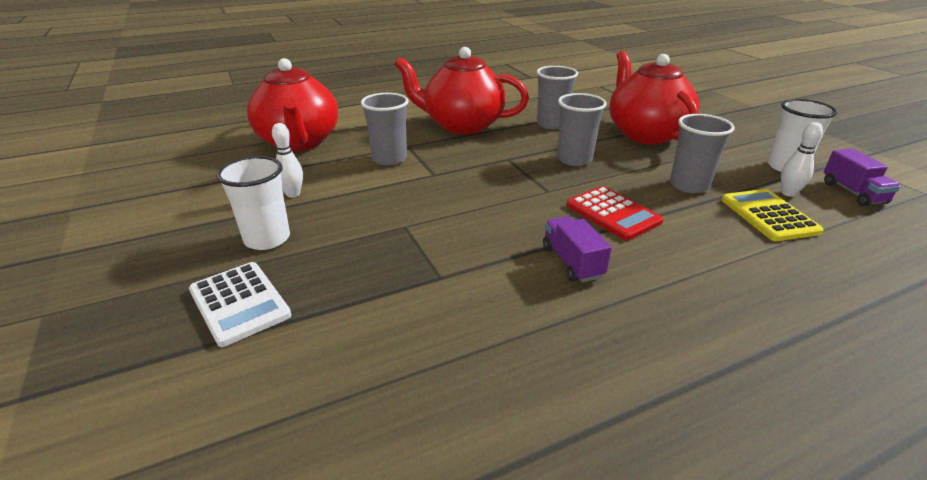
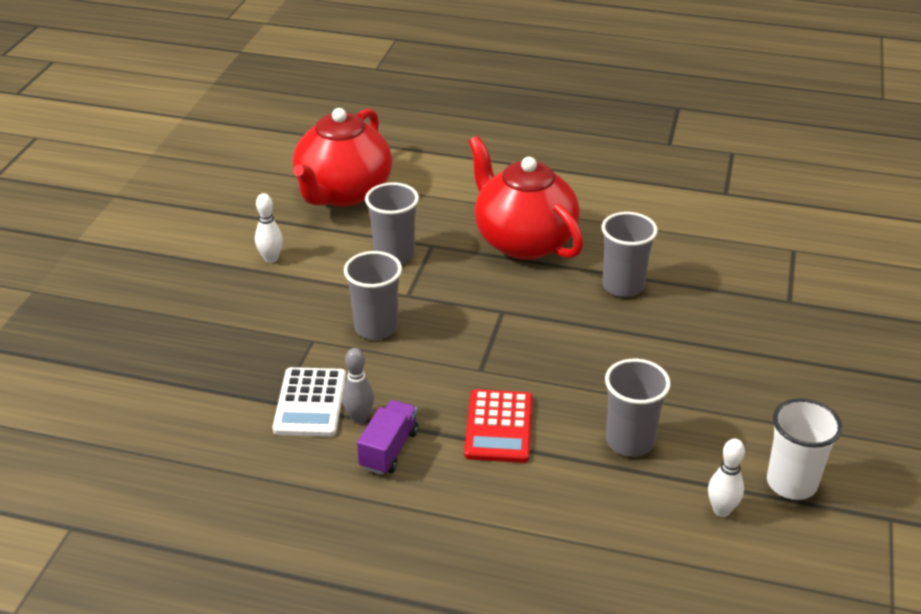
camera: 40 degrees right, 5 degrees up
white calculator [189,262,291,347] -> white calculator moved to [273,367,346,437]
white cup [216,156,290,250] -> none
grey cup [557,93,607,166] -> grey cup moved to [344,251,402,340]
red teapot [609,51,699,145] -> none
yellow calculator [721,189,824,241] -> none
purple truck [824,149,901,206] -> none
none -> grey bowling pin [342,348,374,424]

